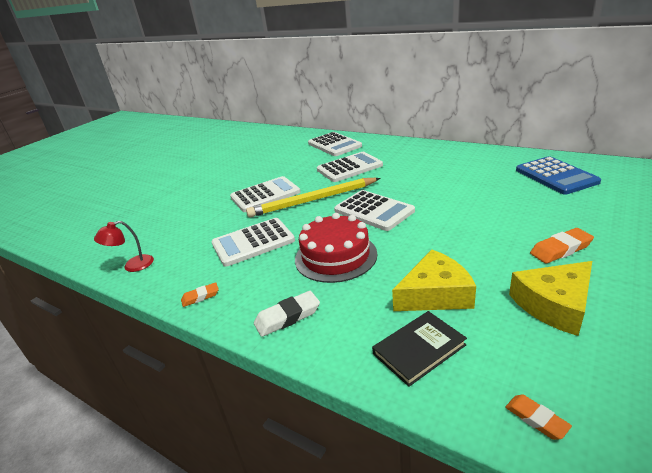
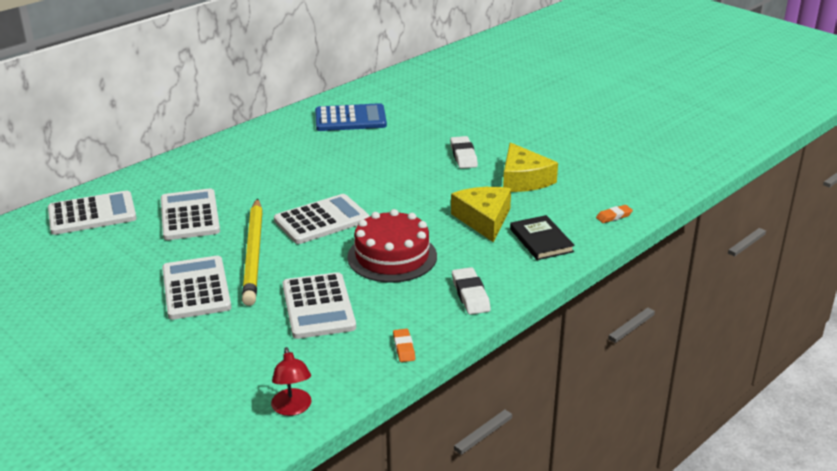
camera: 80 degrees left, 0 degrees up
orange eraser [530,228,594,264] -> white eraser [450,136,478,169]

